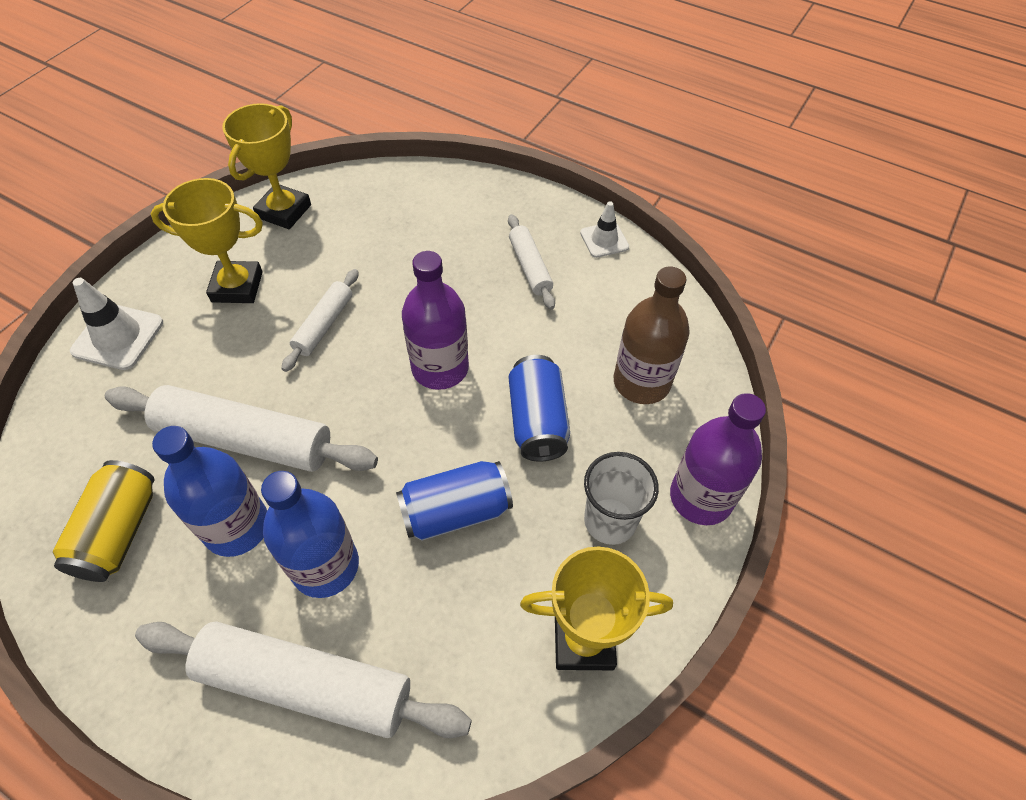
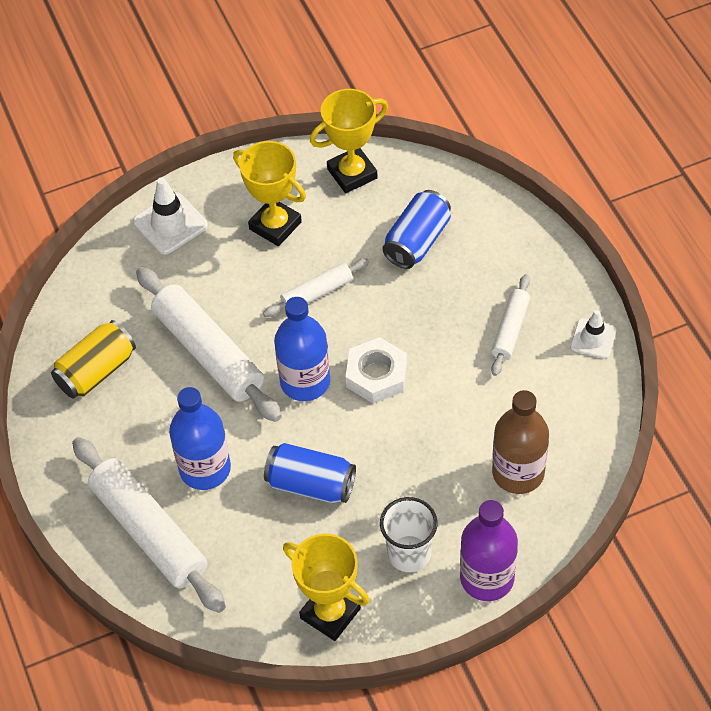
camera: 40 degrees right, 0 degrees up
blue bottle [152,426,267,557] -> blue bottle moved to [274,297,330,401]
purple bottle [402,251,469,390] -> white nut [346,337,407,404]
blue can [509,355,570,462] -> blue can moved to [382,190,451,269]

